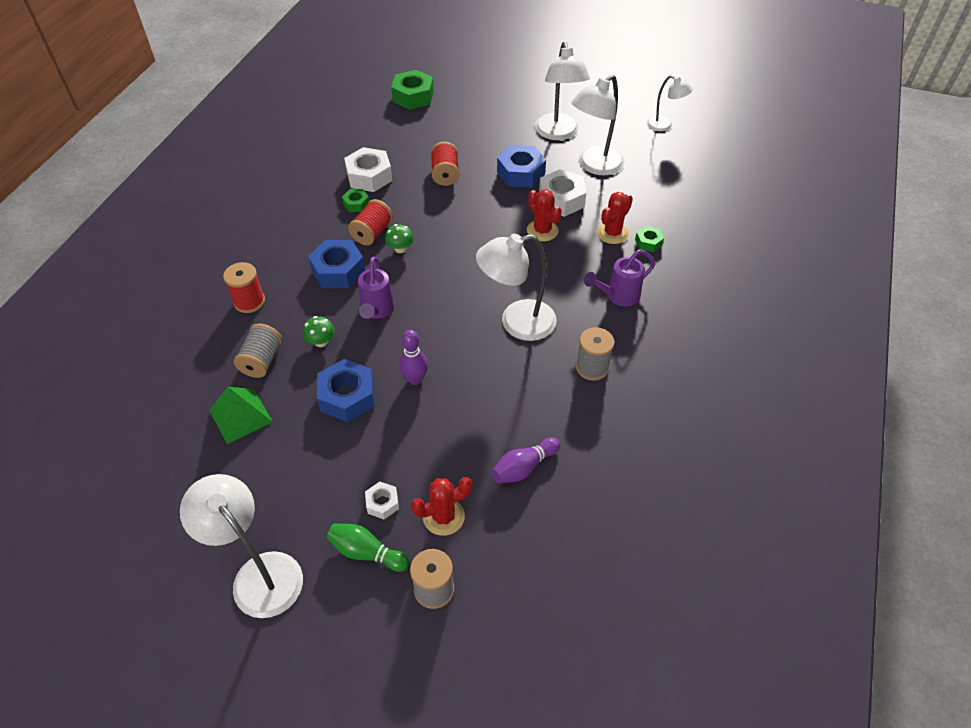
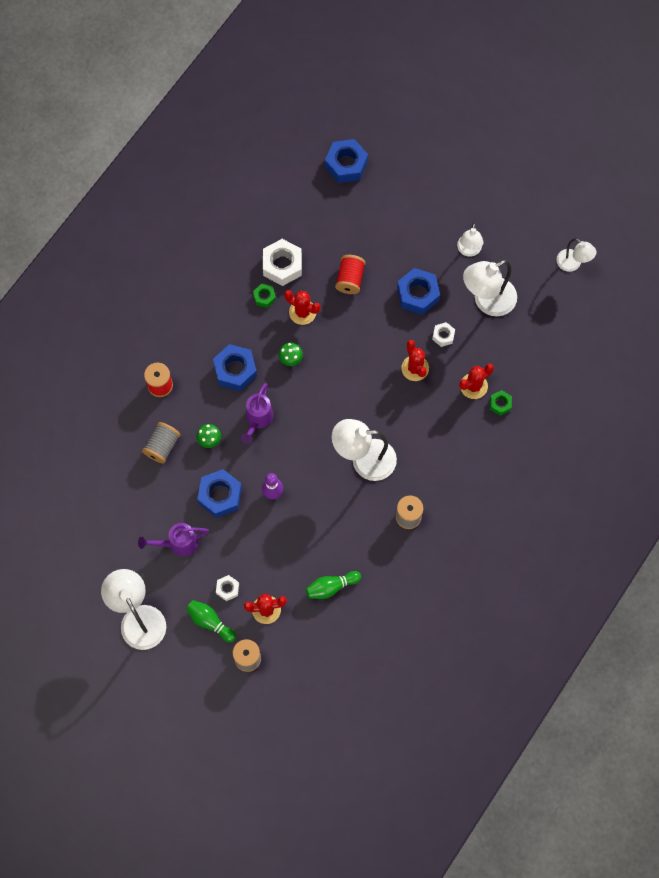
camera: 15 degrees right, 20 degrees up
green pyramid [209,387,273,444] -> none
red spool [348,199,393,245] -> none
green nut [391,70,434,110] -> blue nut [325,139,368,183]
purple bowling pin [492,437,560,484] -> green bowling pin [306,571,361,599]
white lamp [535,42,590,140] -> white lamp [457,223,484,257], size x0.59
white nut [539,169,586,217] -> white nut [432,322,455,347], size x0.53
purple watering can [584,249,655,307] -> purple watering can moved to [138,523,209,556]
none -> red cactus [284,290,320,325]

